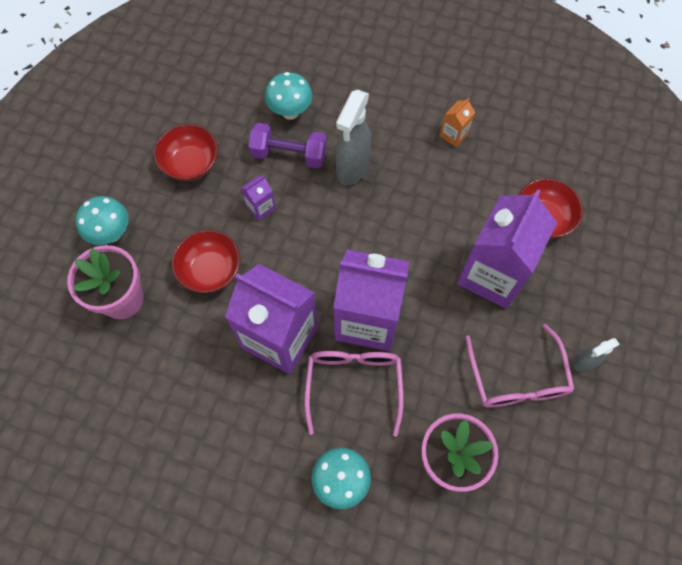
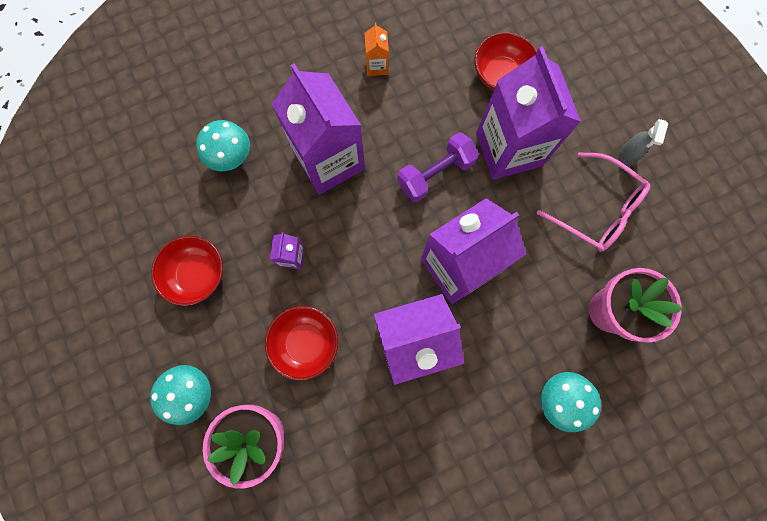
camera: 45 degrees left, 10 degrees up
purple dumbbell [248,123,327,168] -> purple dumbbell moved to [397,132,479,203]
pink glasses [304,351,404,437] -> none
grey spray bottle [336,90,371,185] -> purple carton [272,63,365,195]

